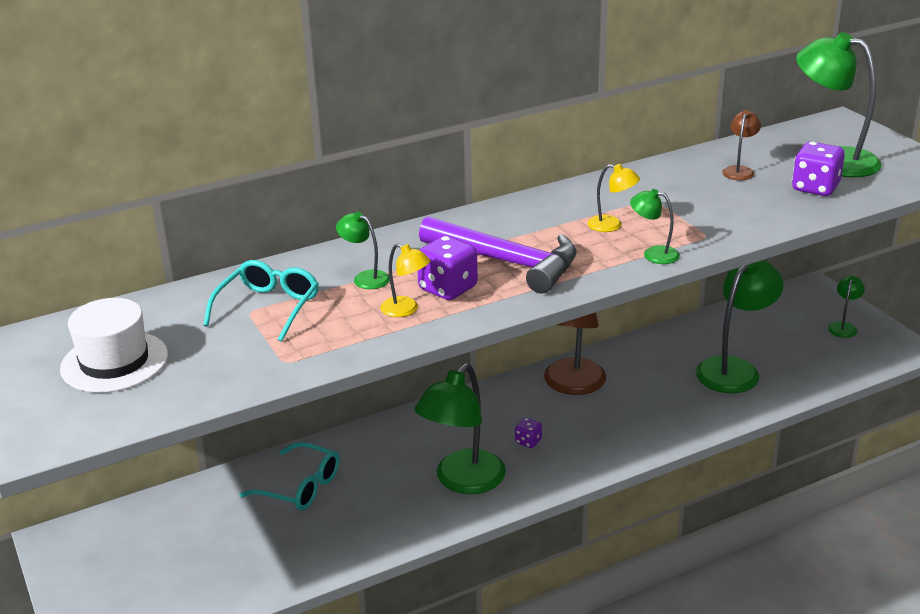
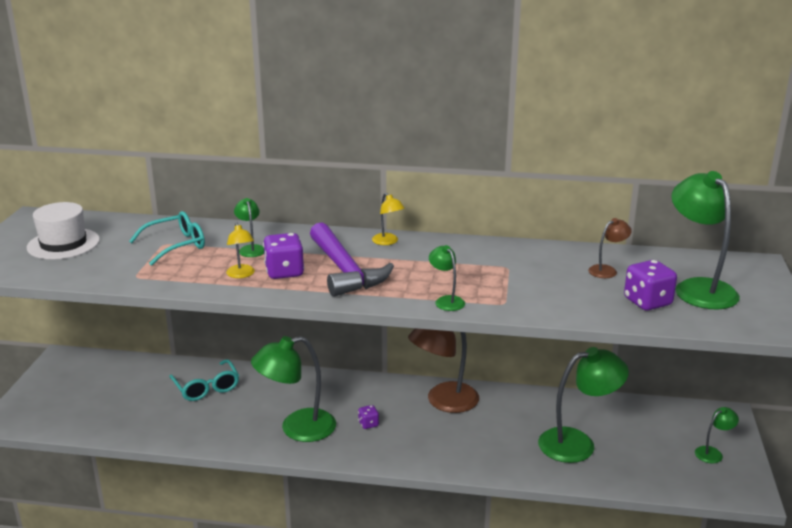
camera: 35 degrees right, 5 degrees down
yellow lamp [588,164,640,232] -> yellow lamp moved to [372,193,405,245]

